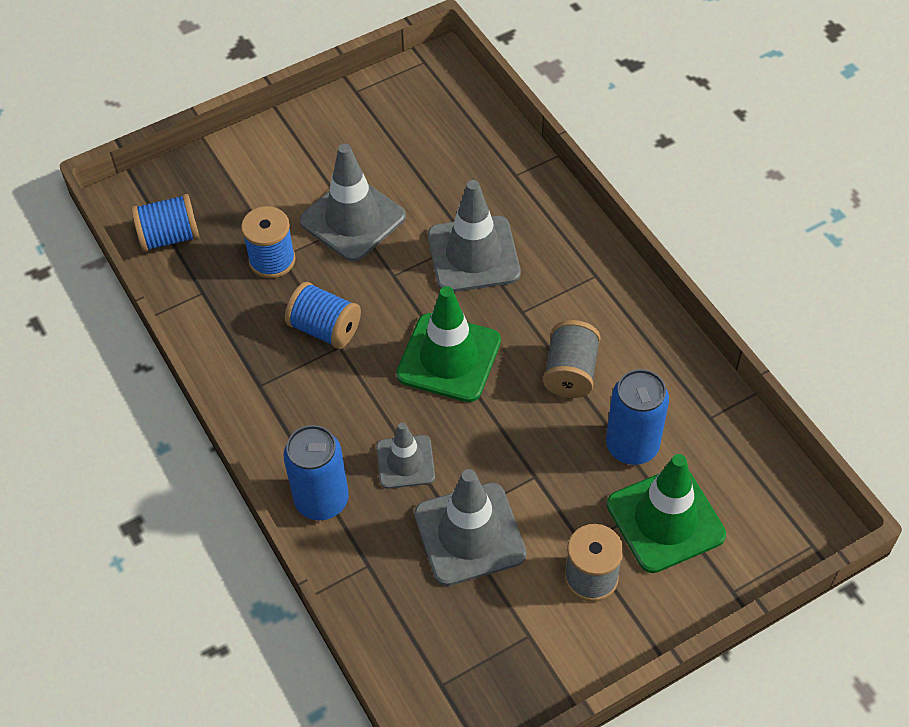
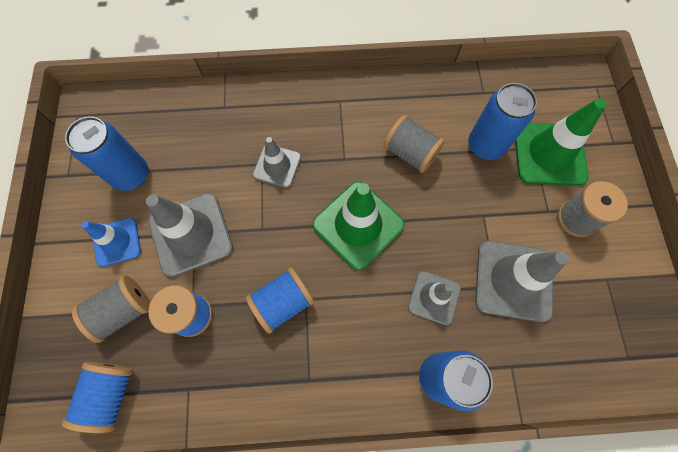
camera: 65 degrees left, 15 degrees up
grey traffic cone [428,180,521,292] -> grey traffic cone [253,137,301,188], size x0.60
none -> blue can [65,116,148,191]
none -> grey spool [72,275,150,343]
none -> blue traffic cone [82,218,141,267]

